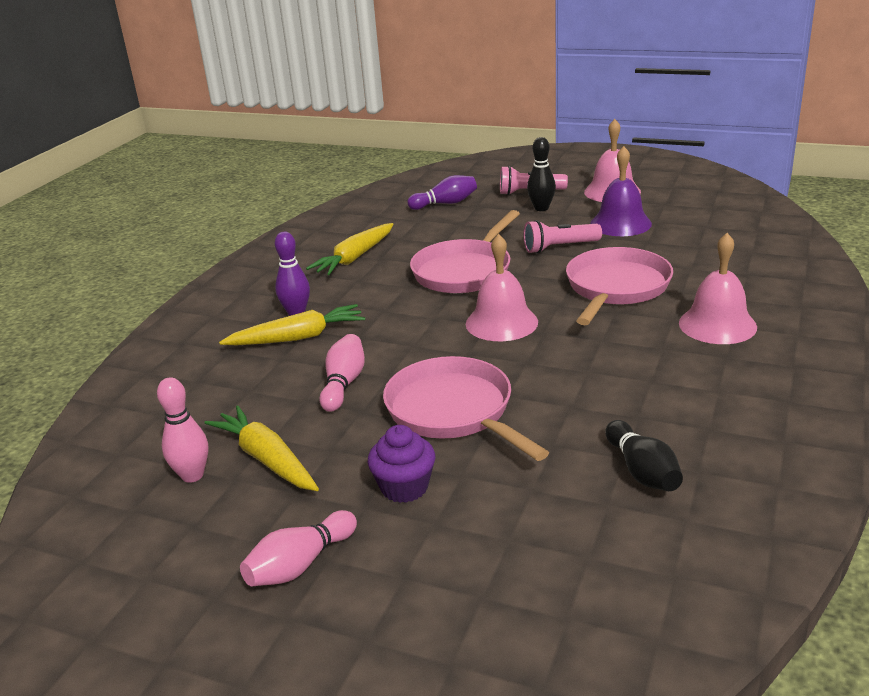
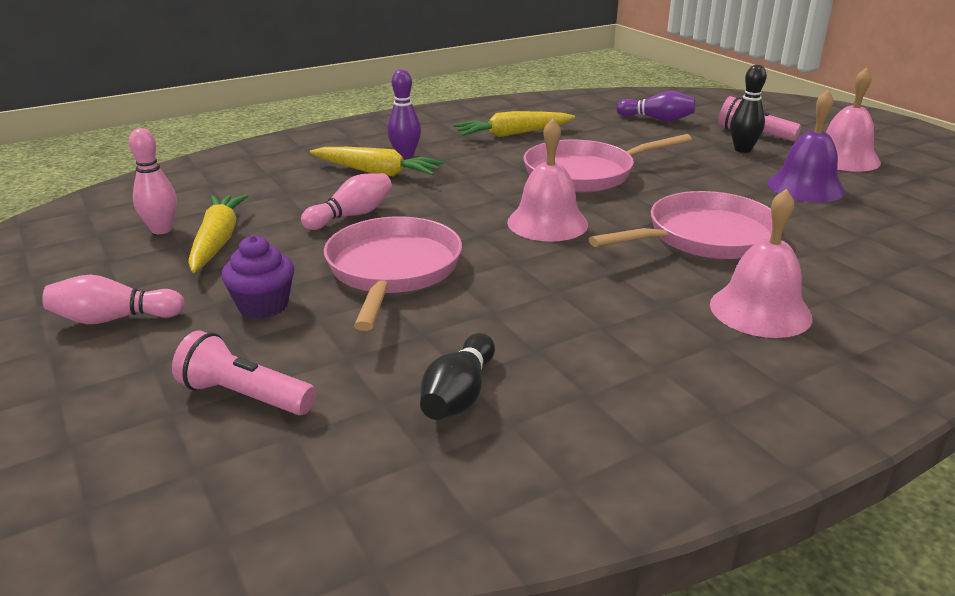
camera: 35 degrees right, 0 degrees up
pink flashlight [523,220,602,253] -> pink flashlight moved to [172,330,316,415]

